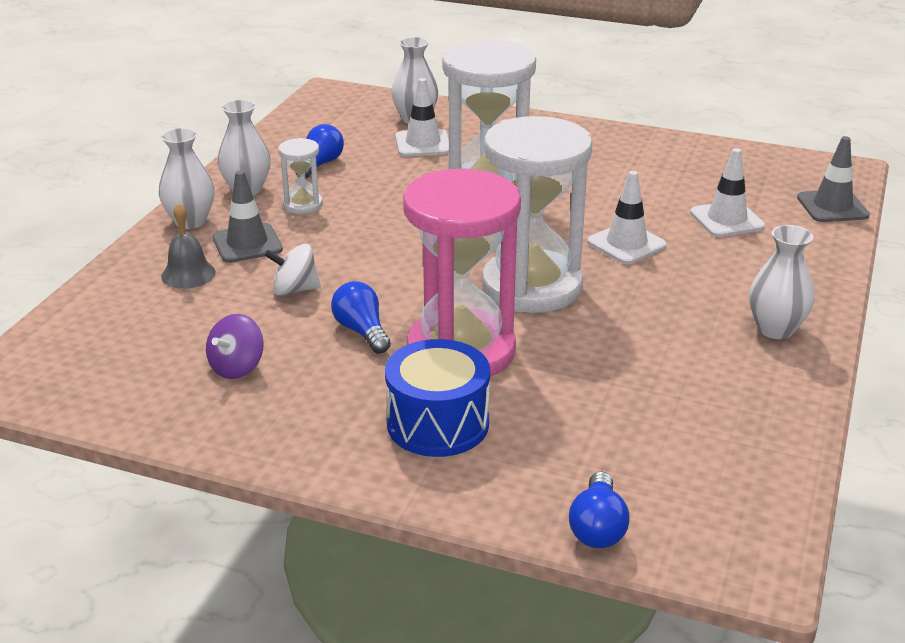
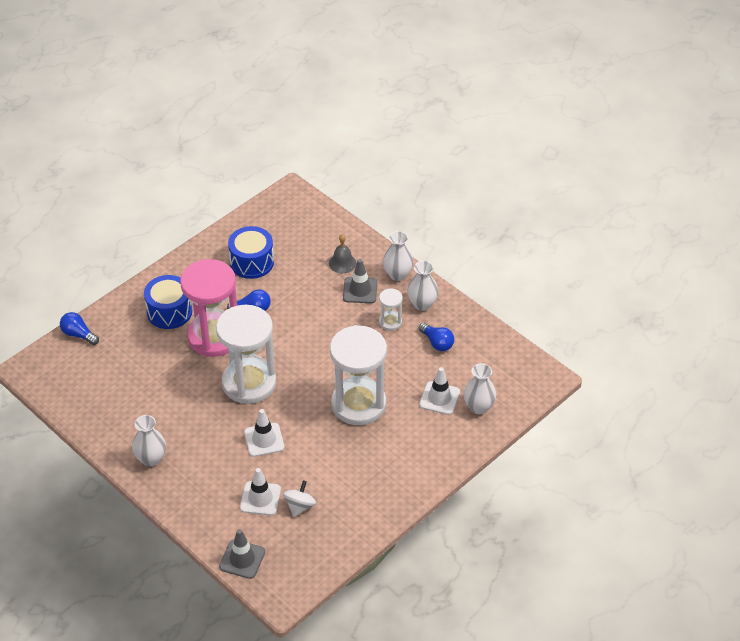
camera: 115 degrees right, 15 degrees up
purple spinning top [206,314,264,379] -> blue drum [228,226,274,279]
white spinning top [265,244,321,296] -> white spinning top moved to [283,480,316,517]

